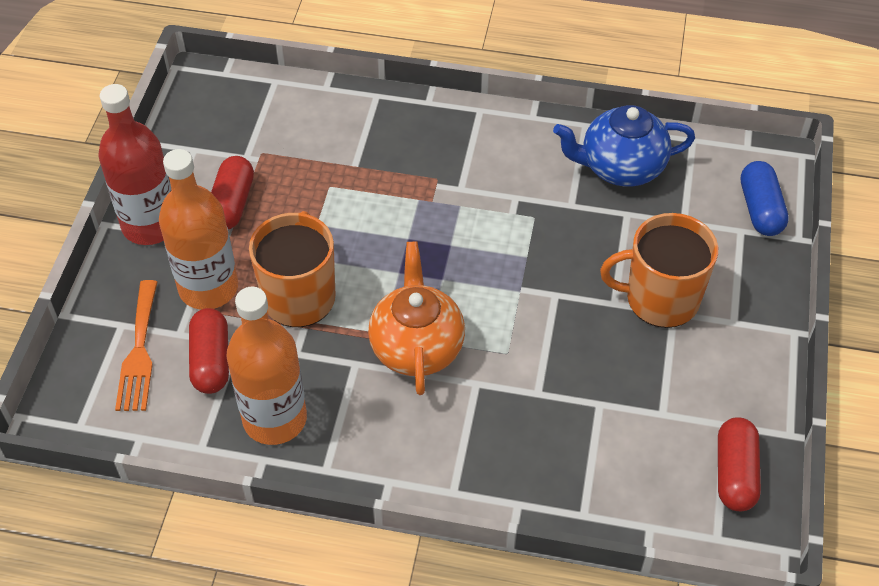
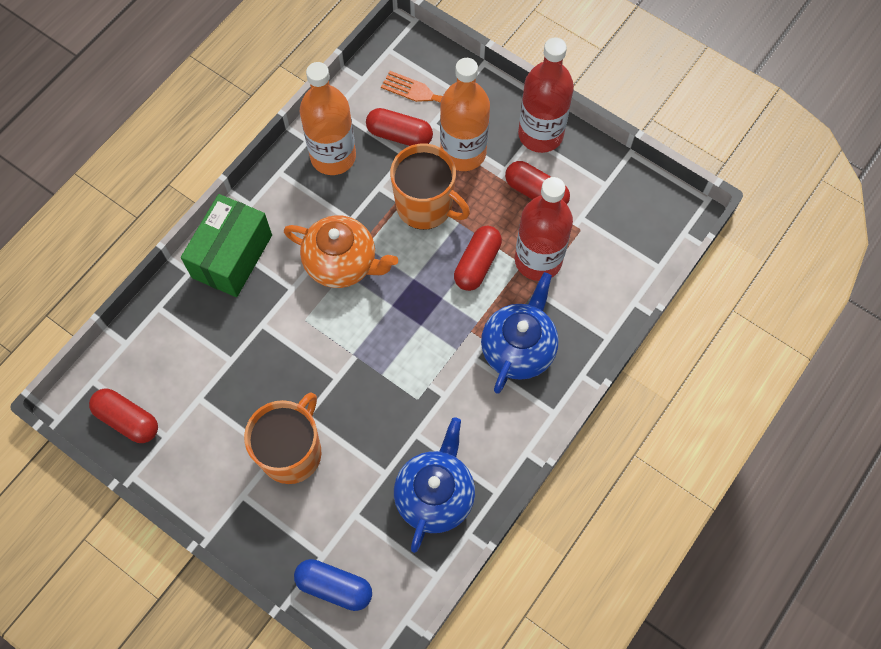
camera: 115 degrees right, 15 degrees up
none -> green box [181,194,272,297]
none -> red capsule [454,226,502,291]
none -> blue teapot [481,272,559,394]
none -> red bottle [515,177,573,281]

